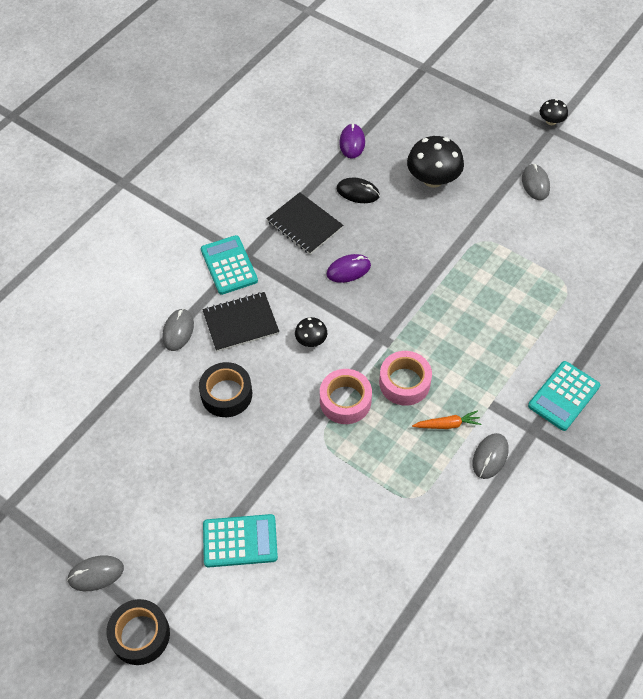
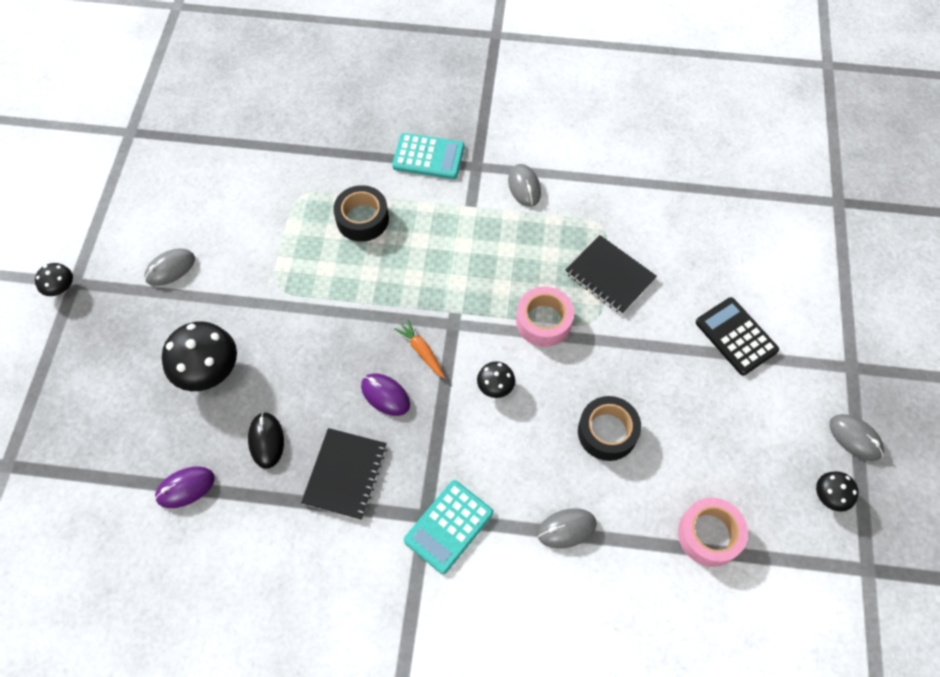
camera: 120 degrees left, 5 degrees up
black tape [106,599,170,665] -> black tape moved to [333,185,389,242]
black notebook [202,292,279,352] -> black notebook moved to [565,235,657,314]
turquoise calculator [203,514,278,567] -> black calculator [696,297,779,375]
pink tape [379,351,432,406] -> pink tape moved to [678,498,748,567]
orange carrot [412,410,481,429] -> orange carrot moved to [394,319,445,378]
grey mouse [473,433,509,479] -> grey mouse turned 75 degrees clockwise [508,164,541,207]
none -> black mushroom [816,471,859,512]

